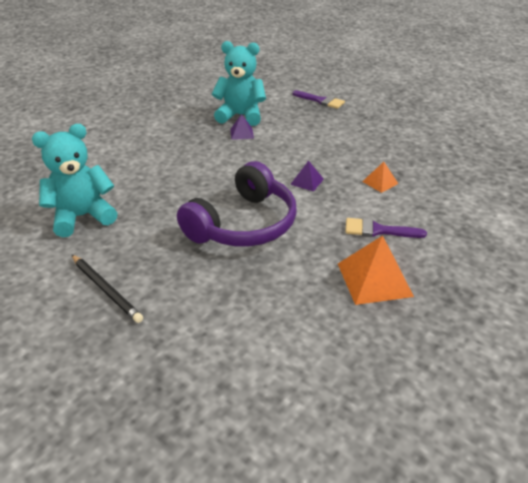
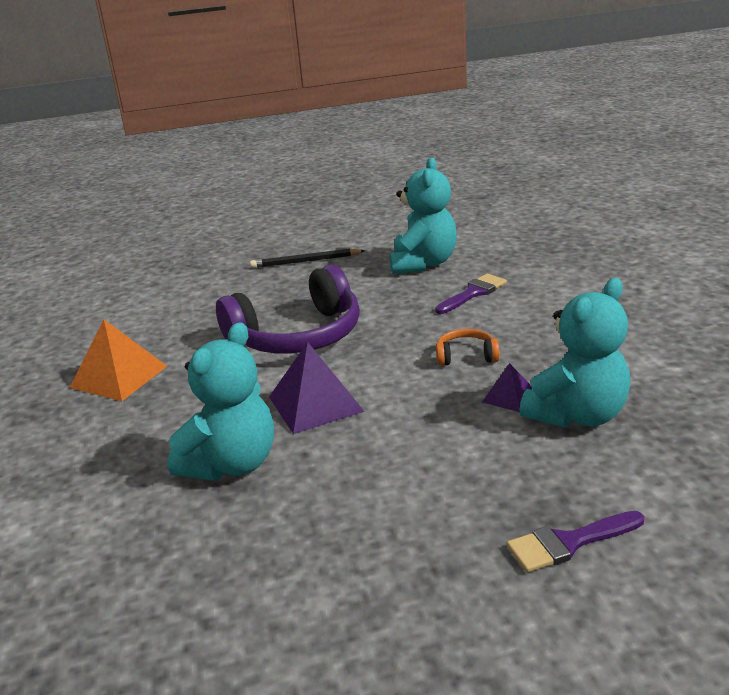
camera: 130 degrees right, 10 degrees down
purple headphones [177,161,297,246] -> purple headphones turned 105 degrees counterclockwise [216,264,360,353]
purple pyramid [290,160,324,192] -> purple pyramid [269,342,365,434], size x1.85
purple brush [345,218,427,238] -> purple brush moved to [435,274,507,314]
orange pyramid [362,162,399,193] -> turquoise teddy bear [167,322,274,481]
none -> orange headphones [436,329,500,366]

